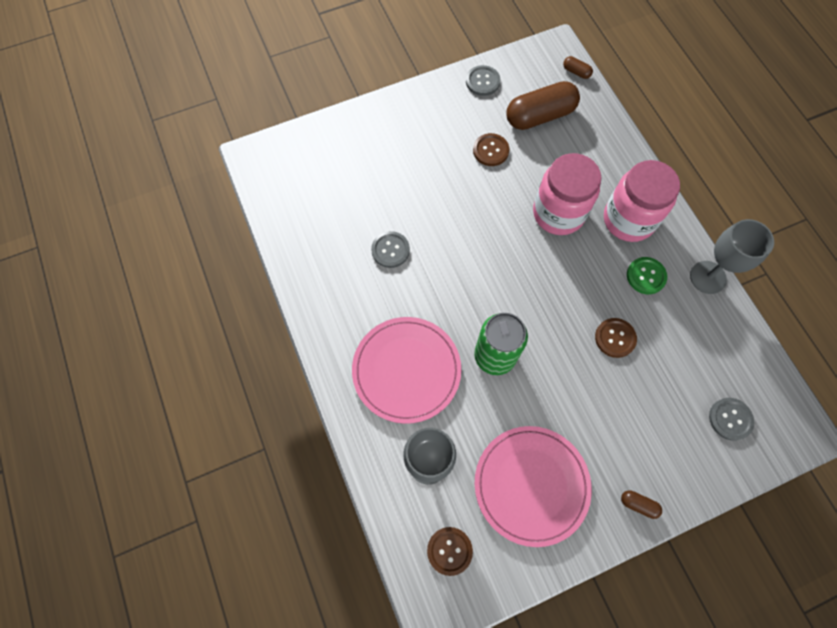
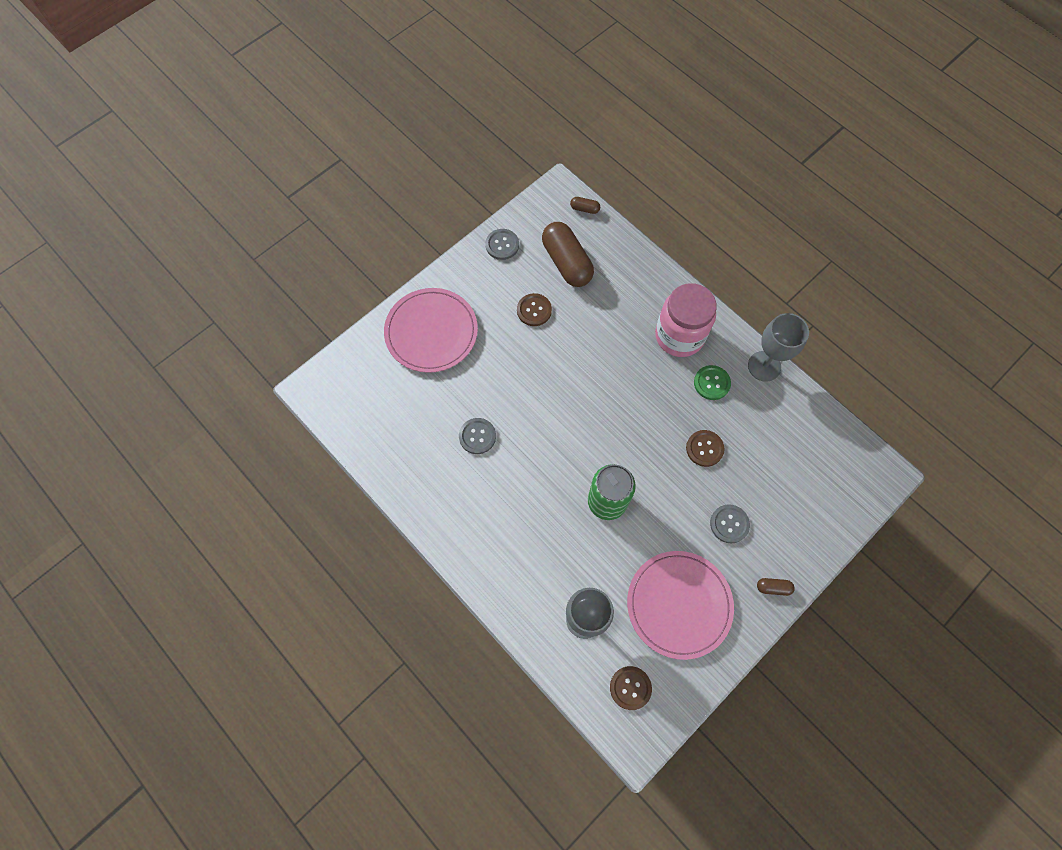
camera: 20 degrees left, 0 degrees up
pink plate [352,317,461,424] -> pink plate moved to [384,288,478,373]
brown capsule [506,81,580,130] -> brown capsule turned 75 degrees counterclockwise [542,222,594,287]
pink jar [533,153,601,235] -> none
grey button [709,398,754,441] -> grey button moved to [710,504,750,543]

